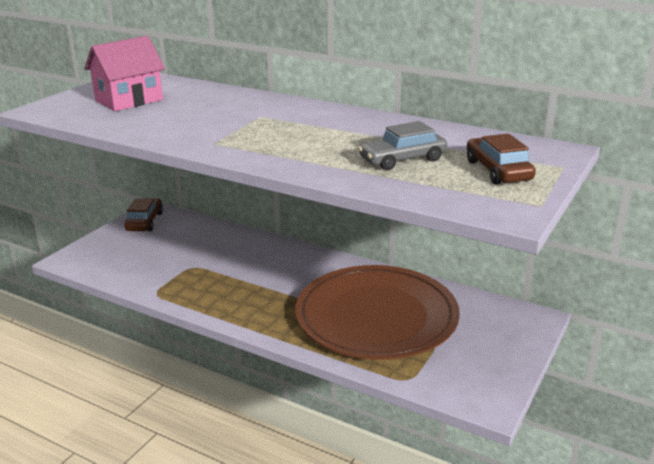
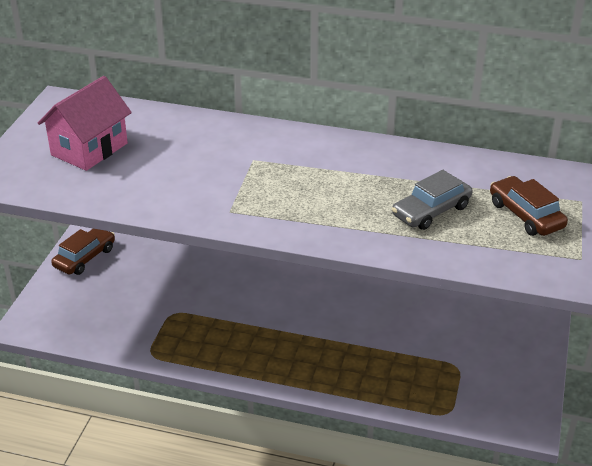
camera: 15 degrees left, 10 degrees up
brown car [124,198,163,231] -> brown car turned 45 degrees clockwise [51,229,115,275]
brown plate [295,265,460,360] -> none

